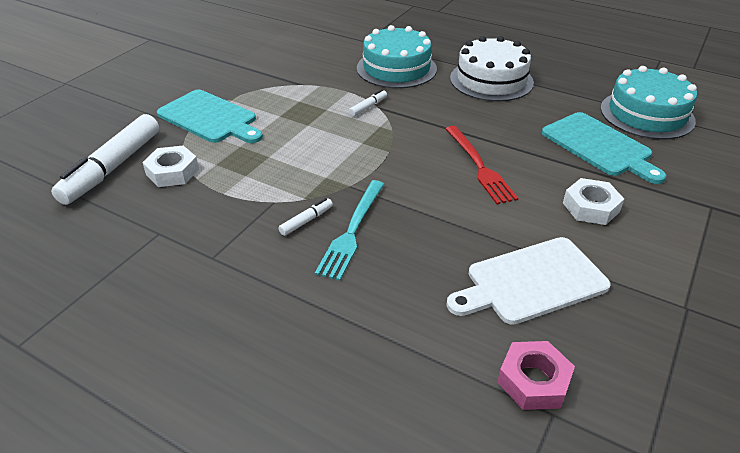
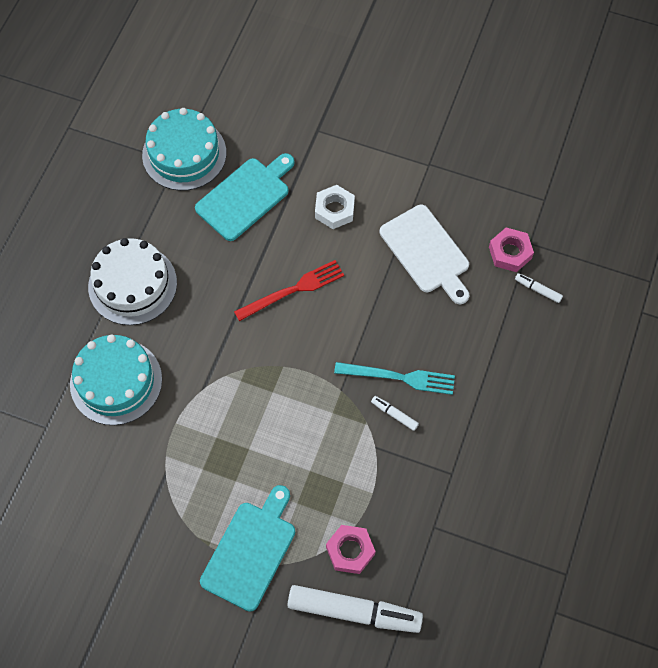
camera: 100 degrees left, 25 degrees up
white nut [142,145,199,187] -> pink nut [326,525,375,574]
white marker [349,89,387,117] -> white marker moved to [515,273,563,303]

